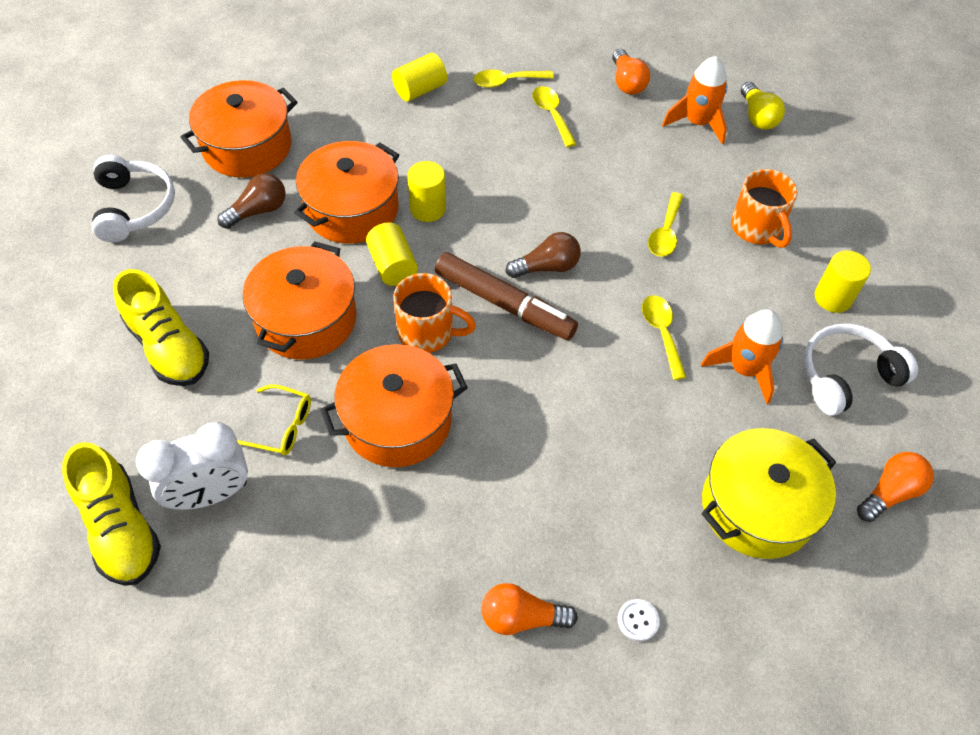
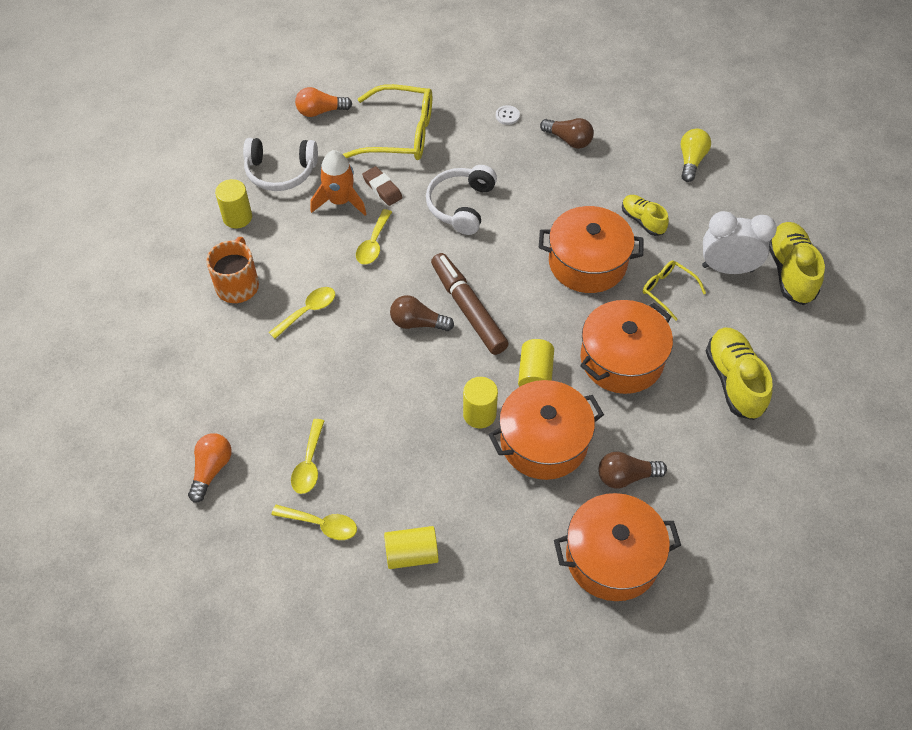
camera: 150 degrees left, 0 degrees up
white headphones [92,155,175,242] -> white headphones moved to [426,165,497,235]
orange mug [393,273,476,353] -> none
orange light bulb [481,583,578,635] -> brown light bulb [540,118,594,149]
orange rocket [662,56,727,144] -> none
yellow pot [701,428,836,559] -> yellow glasses [343,84,432,160]
yellow light bulb [741,82,785,130] -> yellow light bulb moved to [681,129,711,182]
none -> brown eraser [362,166,403,206]
none -> yellow shoe [622,195,669,236]

